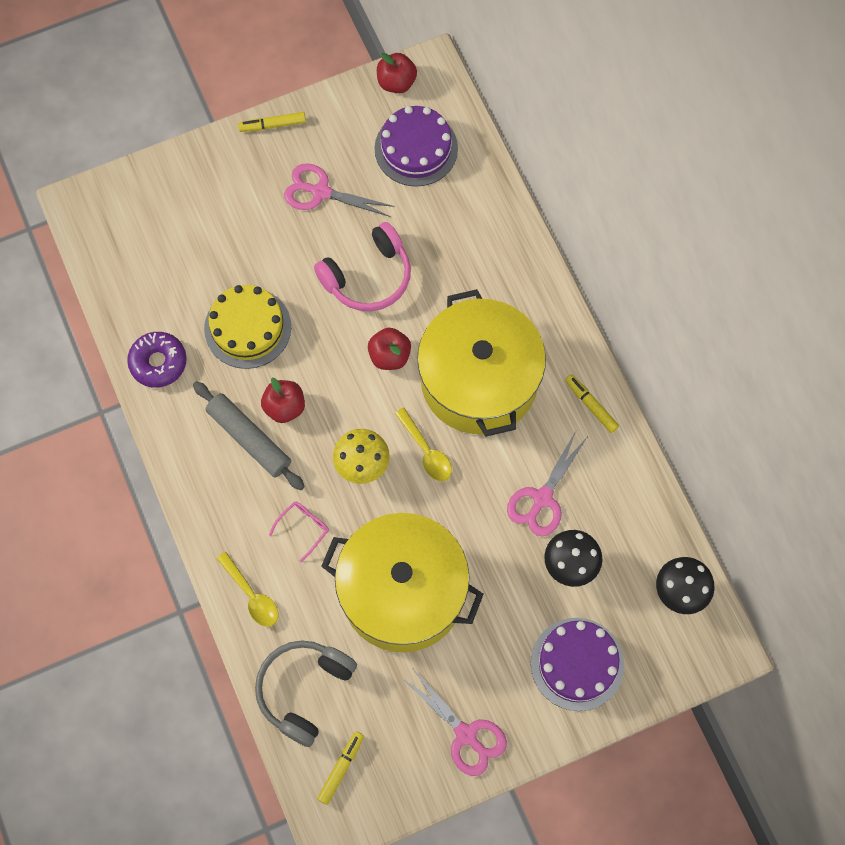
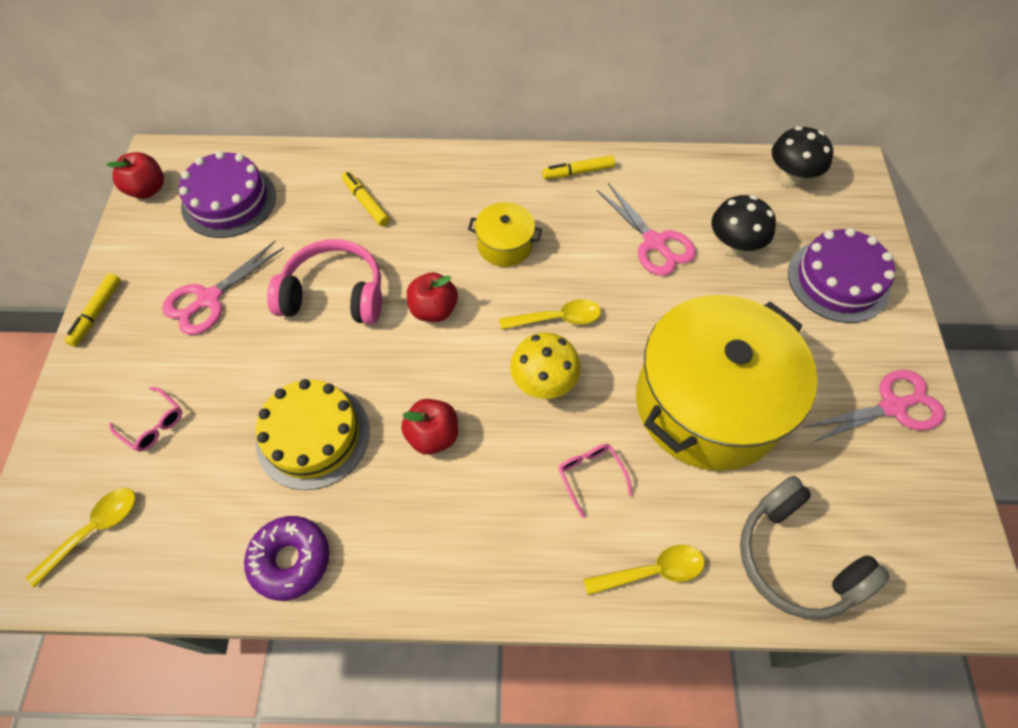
camera: 65 degrees left, 10 degrees down
grey rolling pin [193,381,305,490] -> none
pink headphones [314,222,411,311] -> pink headphones turned 75 degrees counterclockwise [267,239,382,324]
yellow marker [317,731,364,805] -> yellow marker moved to [342,172,390,226]
yellow pot [417,289,546,437] -> yellow pot [468,202,542,267], size x0.43
none -> yellow spoon [26,488,135,588]
none -> pink glasses [109,387,182,452]

